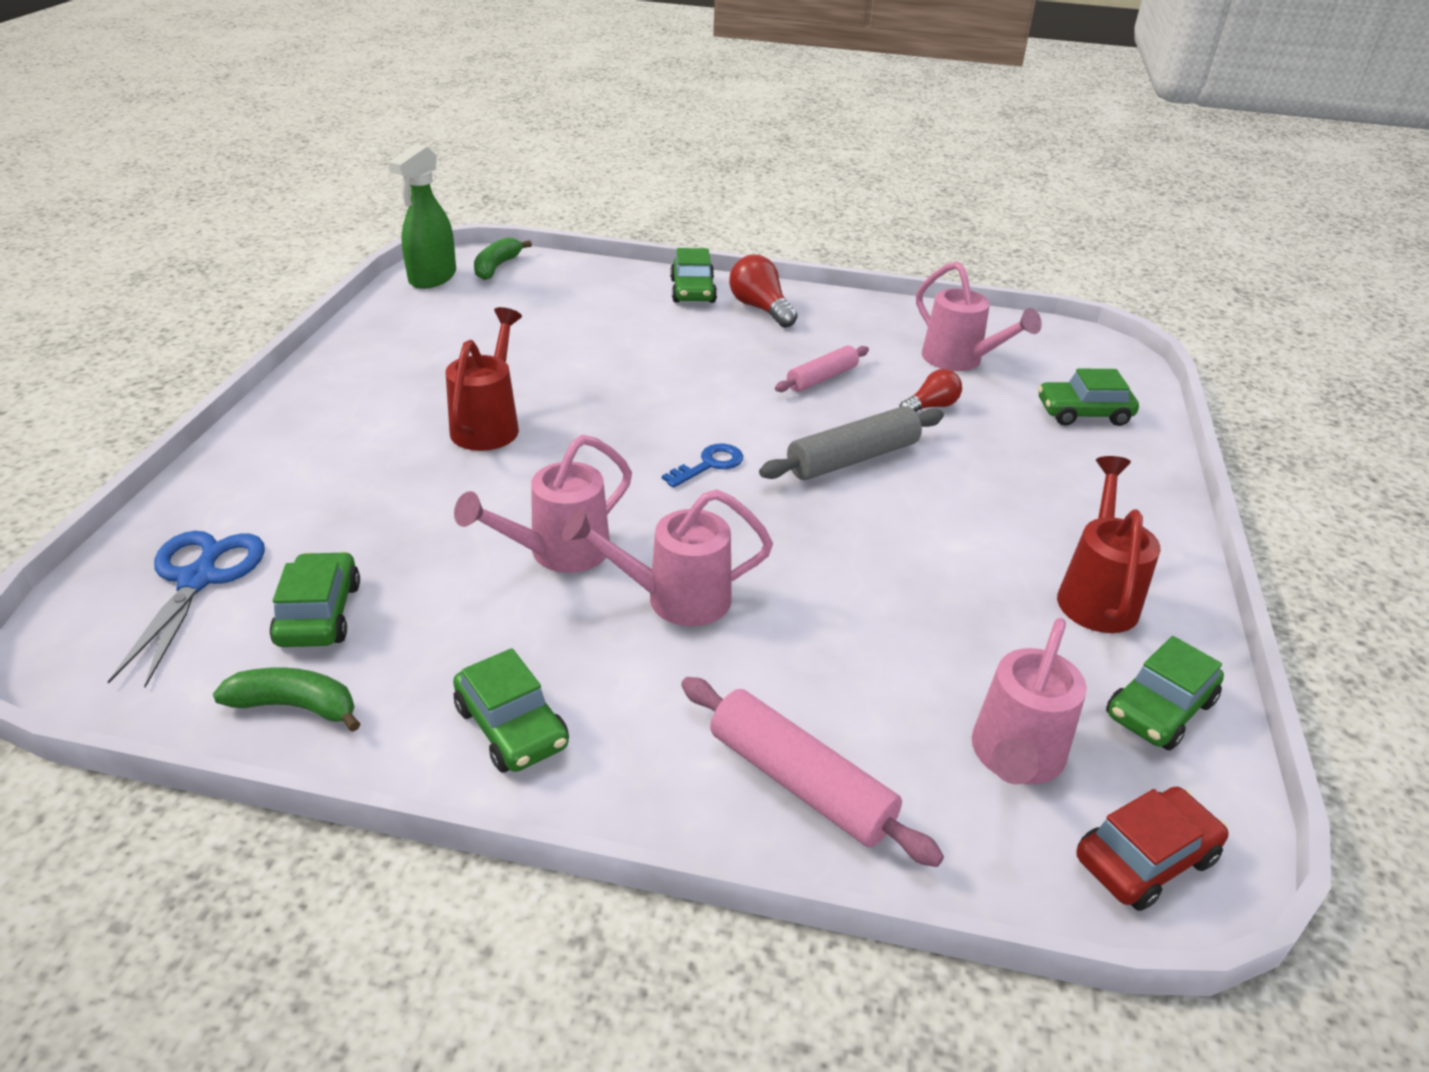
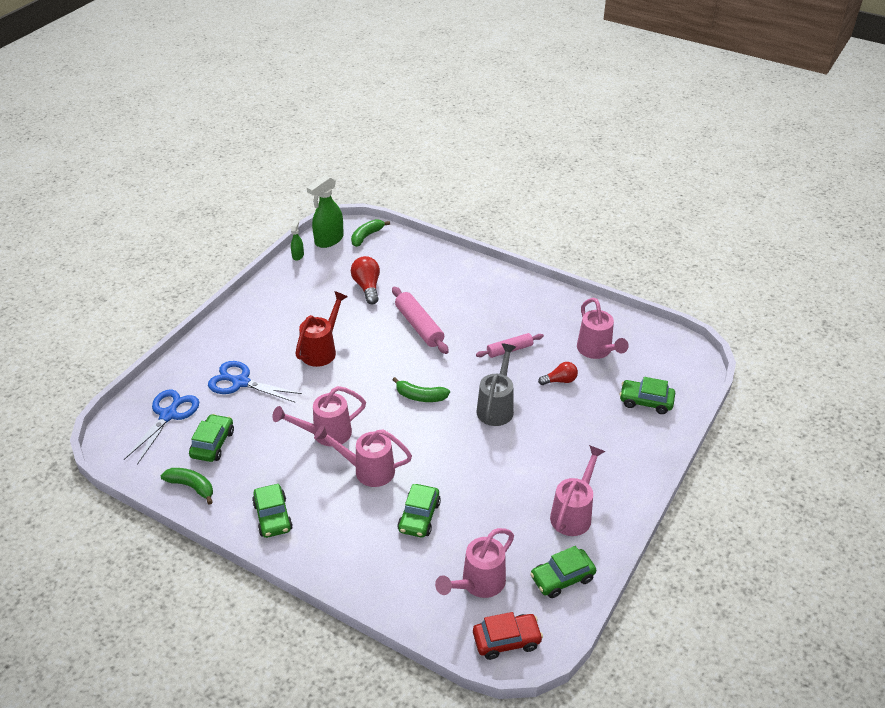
camera: 20 degrees right, 5 degrees up
blue key [662,444,743,488] -> green banana [392,377,450,402]
green car [670,248,717,303] -> green car moved to [397,484,441,538]
pink rolling pin [681,677,944,867] -> pink rolling pin moved to [392,286,449,354]
red light bulb [729,255,798,328] -> red light bulb moved to [351,256,380,304]
grey rolling pin [759,406,944,480] -> grey watering can [476,343,516,426]
red watering can [1057,456,1161,633] -> pink watering can [550,445,605,536]
none -> blue scissors [208,361,302,403]
none -> green spray bottle [291,220,304,261]

